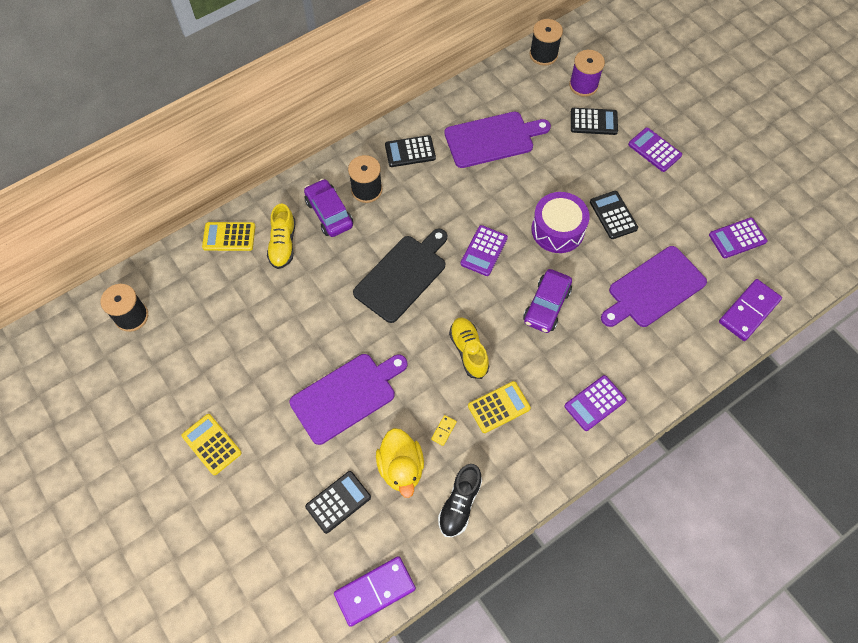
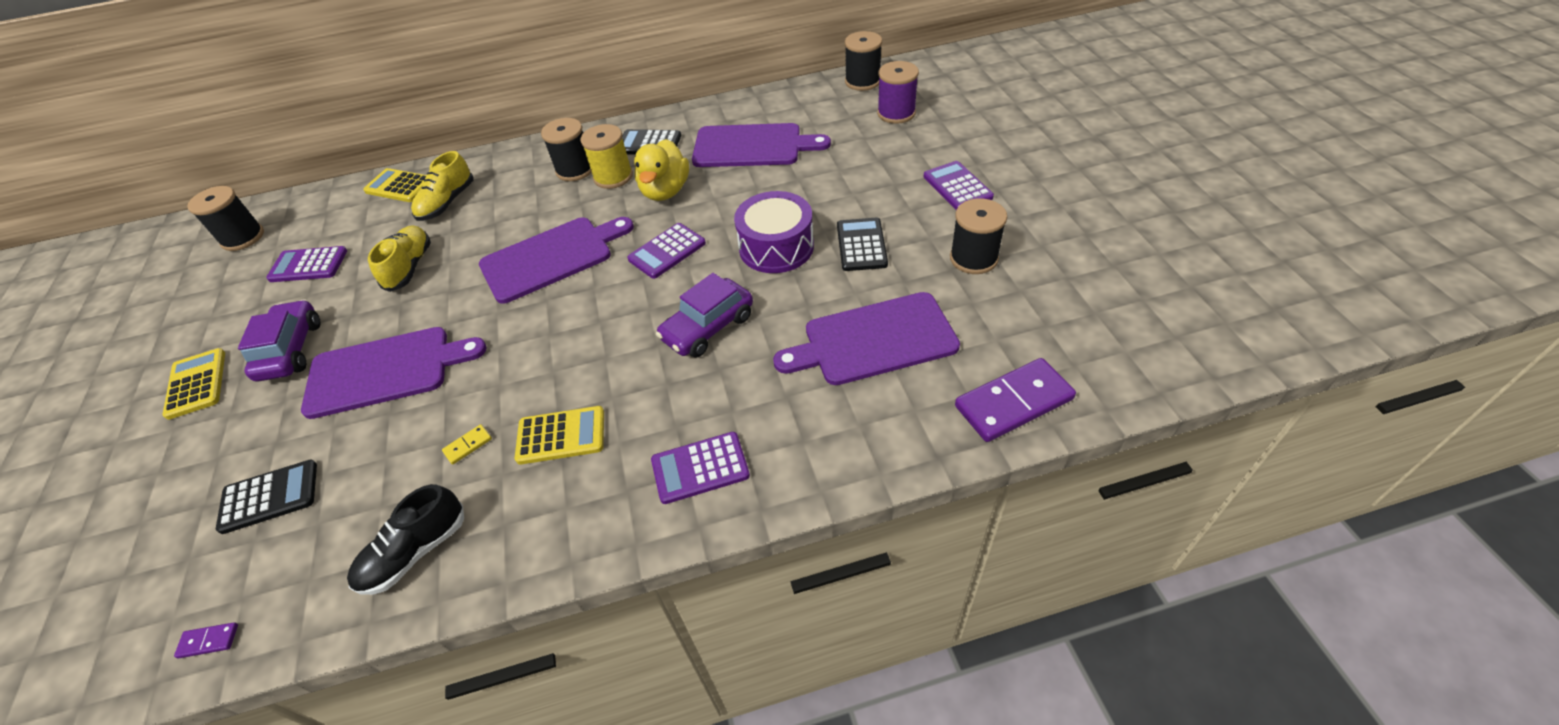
camera: 25 degrees right, 15 degrees down
purple car [304,179,353,237] -> purple car moved to [238,299,321,381]
purple domino [334,556,416,627] -> purple domino [174,622,238,658], size x0.42
black cutting board [353,229,447,323] -> purple cutting board [479,217,634,304]
yellow duck [376,428,424,498] -> yellow duck moved to [634,139,689,201]
yellow shoe [449,317,489,379] -> yellow shoe moved to [368,225,431,292]
black calculator [571,108,618,135] -> none
purple calculator [709,218,767,258] -> purple calculator moved to [266,246,347,282]
none -> yellow spool [580,124,633,189]
none -> black spool [950,199,1007,274]

